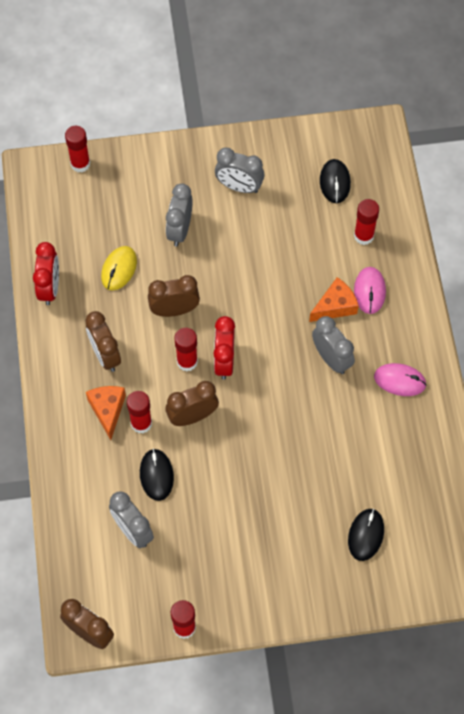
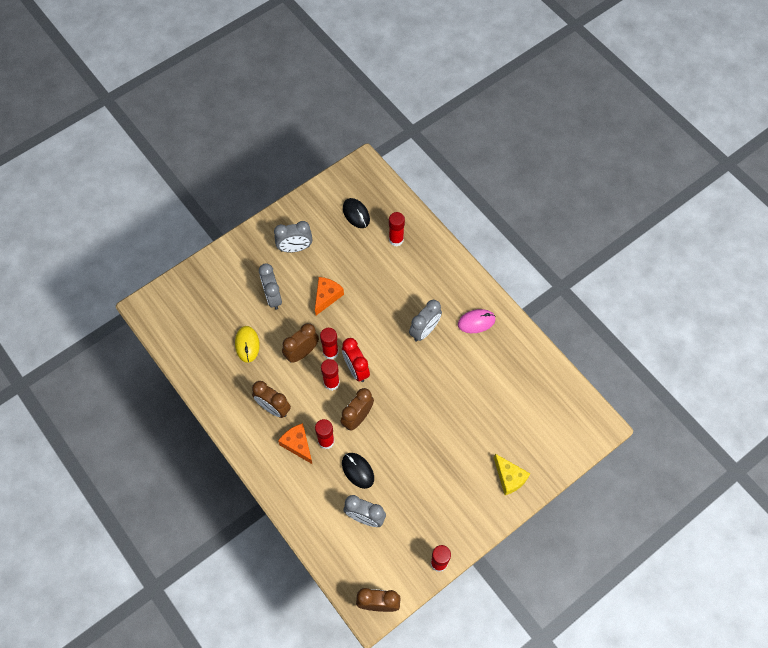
camera: 30 degrees left, 0 degrees up
red clock [33,242,59,305] -> none
red glue stick [65,126,90,173] -> red glue stick moved to [320,328,339,359]
orange cheese [309,277,359,322] -> orange cheese moved to [315,277,344,315]
grey clock [312,316,355,374] -> grey clock turned 105 degrees clockwise [409,300,442,342]
black mouse [348,508,384,561] -> none
pink mouse [354,267,386,314] -> none
none -> yellow cheese [494,454,530,495]

